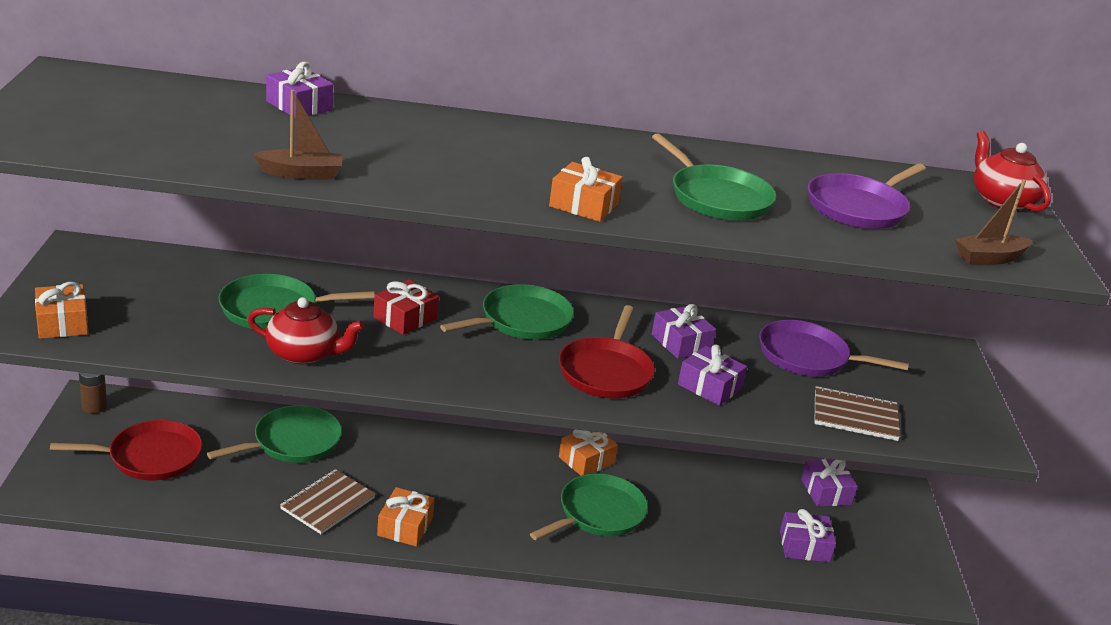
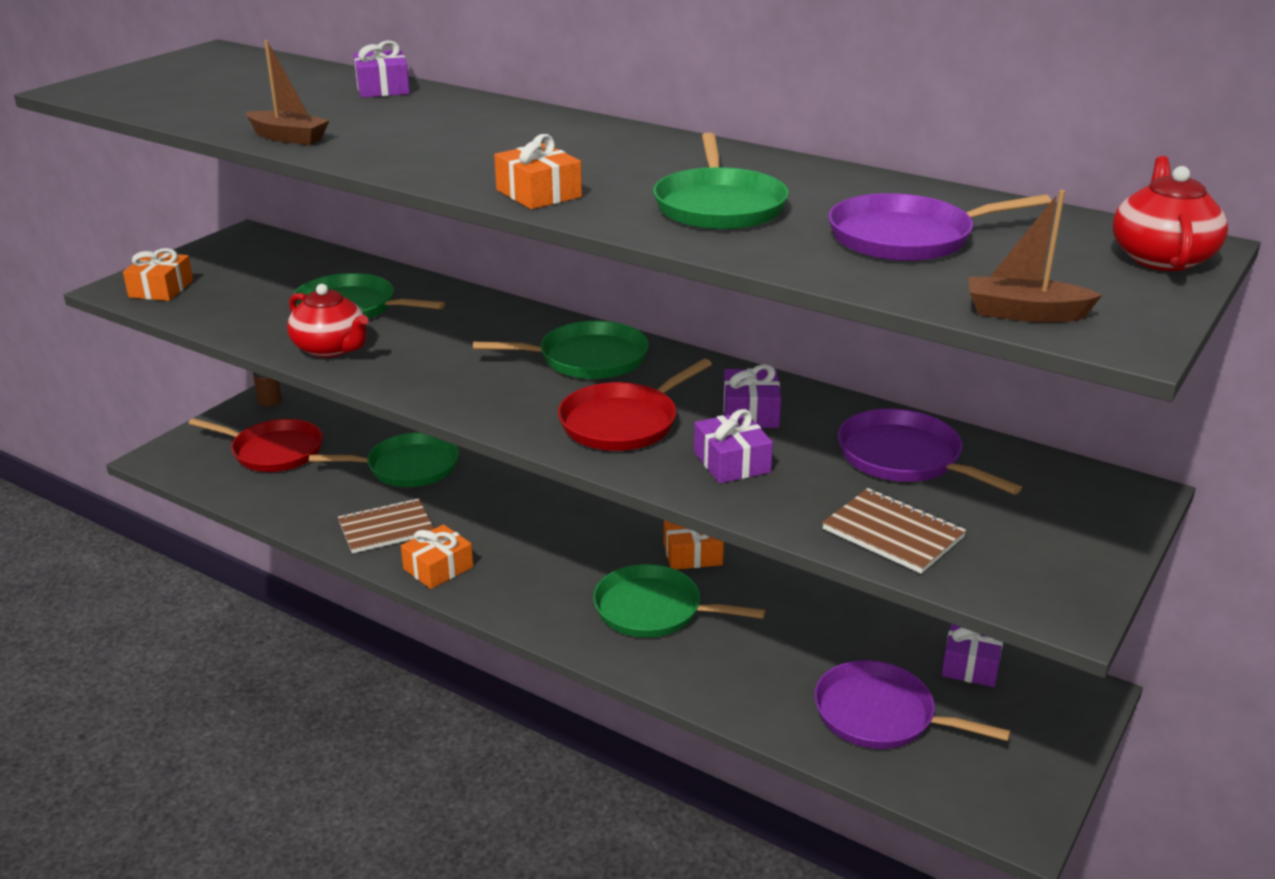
camera: 35 degrees right, 0 degrees up
red gift [373,279,439,335] -> none
green pan [530,474,648,540] -> green pan turned 150 degrees counterclockwise [593,564,766,638]
purple gift [780,509,836,562] -> purple pan [814,660,1011,749]

